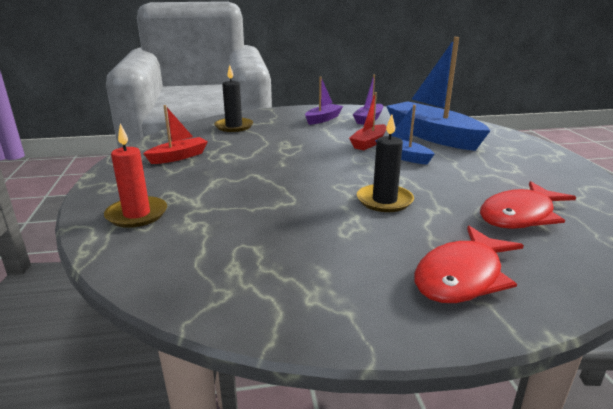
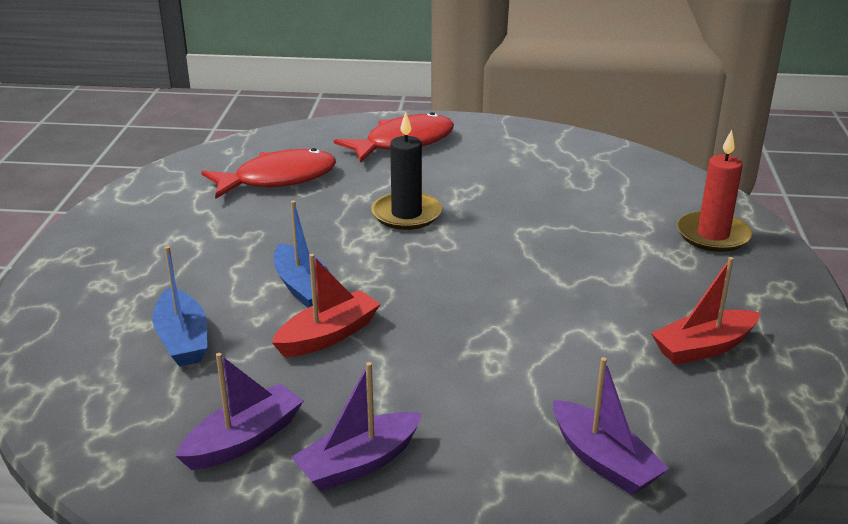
camera: 165 degrees left, 5 degrees up
black candle [214,65,253,132] -> purple boat [553,357,669,495]
blue boat [386,37,490,151] -> blue boat [152,246,207,367], size x0.50

